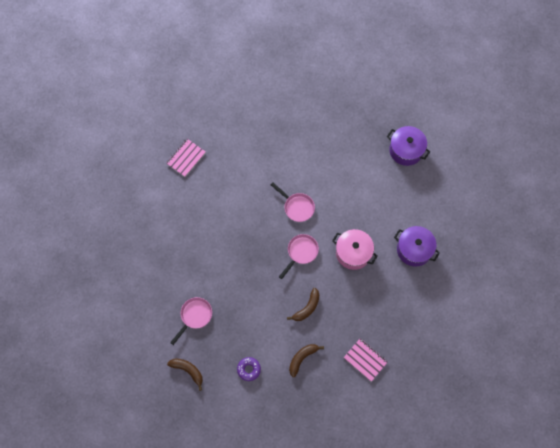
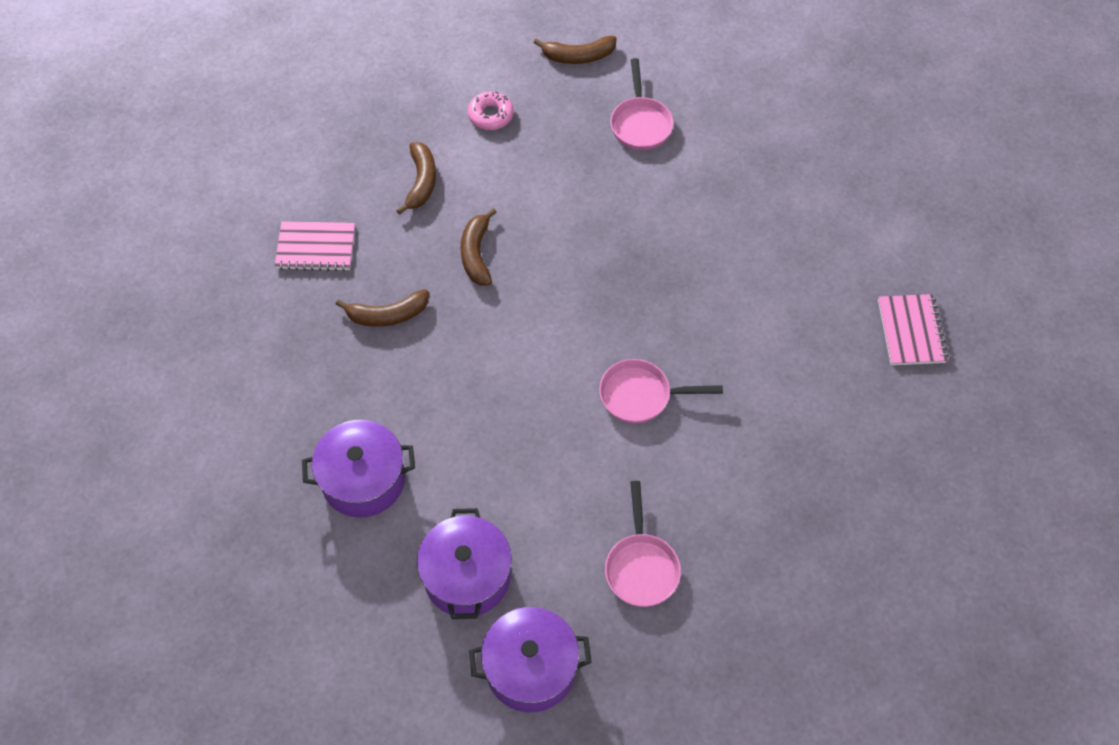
camera: 140 degrees right, 10 degrees down
purple donut [237,357,261,381] -> pink donut [468,91,514,130]
pink pan [279,234,319,279] -> pink pan moved to [605,481,681,607]
pink pot [332,229,378,270] -> none
none -> brown banana [335,289,429,327]
none -> purple pot [417,508,512,619]

